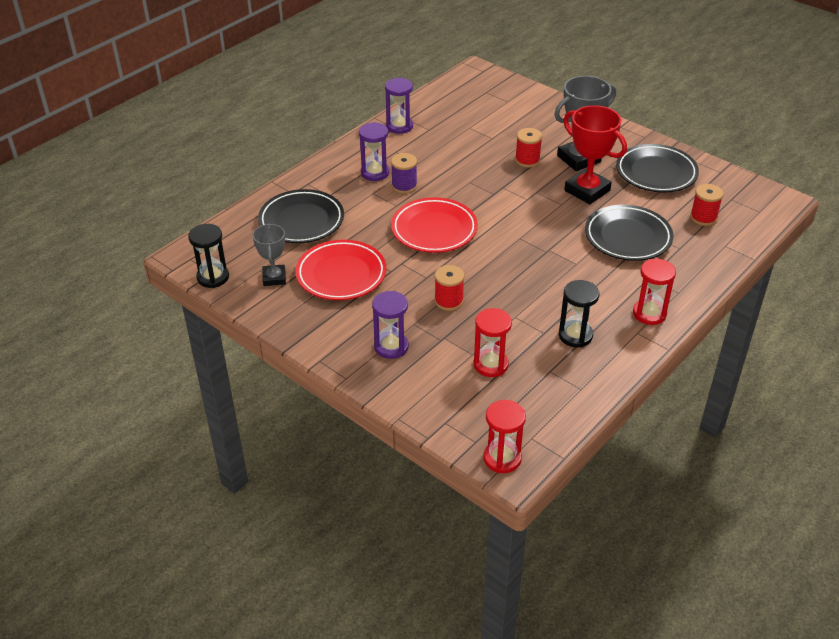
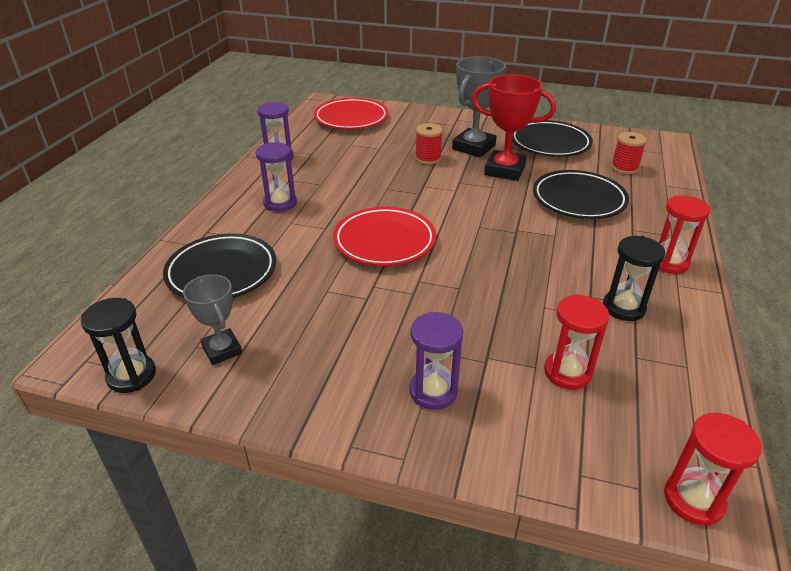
camera: 25 degrees left, 5 degrees down
red plate [295,240,386,300] -> red plate moved to [314,98,388,129]
purple spool [391,153,417,194] -> none
red spool [435,265,464,311] -> none

